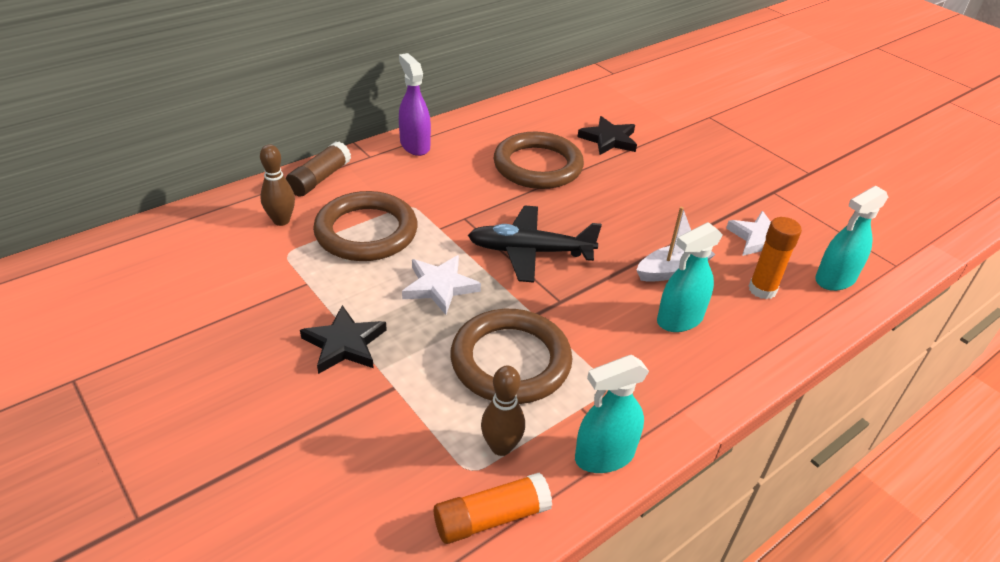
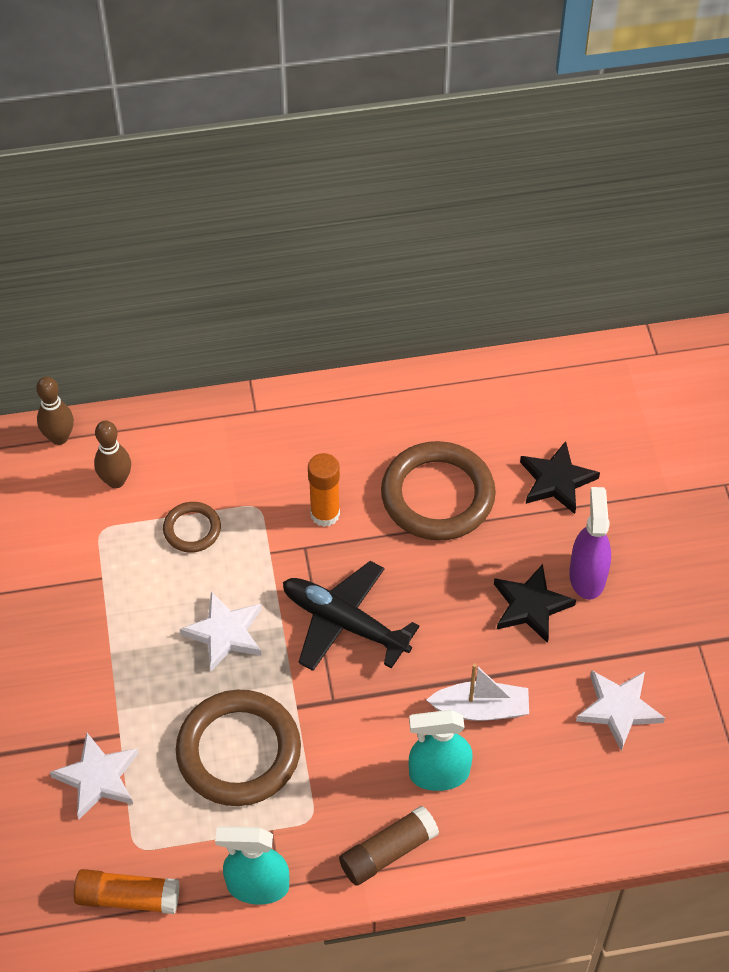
camera: 30 degrees right, 15 degrees up
brown glue stick [286,141,351,197] -> brown glue stick moved to [339,806,439,886]
black star [300,305,387,374] -> black star moved to [494,564,576,643]
brown ring [313,191,418,261] -> brown ring [163,502,221,553], size x0.50
purple spray bottle [399,53,431,156] -> purple spray bottle moved to [569,487,611,600]
brown bowling pin [481,366,525,456] -> brown bowling pin moved to [36,377,74,445]
orange glue stick [749,217,802,299] -> orange glue stick moved to [308,453,340,527]
turquoise spray bottle [815,186,888,291] -> none
none -> white star [50,733,138,819]

